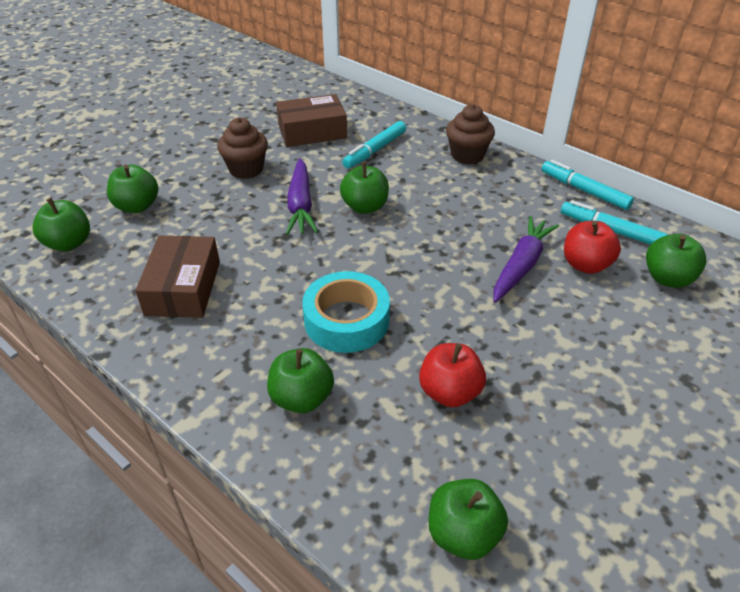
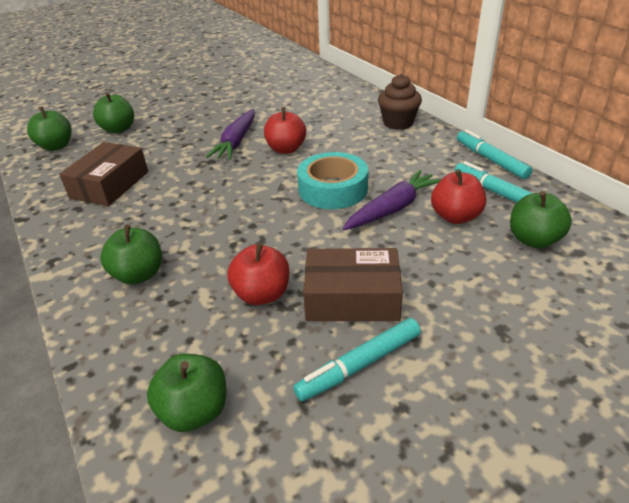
camera: 20 degrees right, 5 degrees down
brown cupcake [217,118,268,179] -> none
brown box [276,94,347,147] -> brown box moved to [303,248,403,321]
turquoise tape [302,271,390,353] -> turquoise tape moved to [297,152,368,209]
green apple [340,162,389,214] -> red apple [264,107,306,154]
turquoise marker [342,121,406,169] -> turquoise marker moved to [293,318,421,402]

